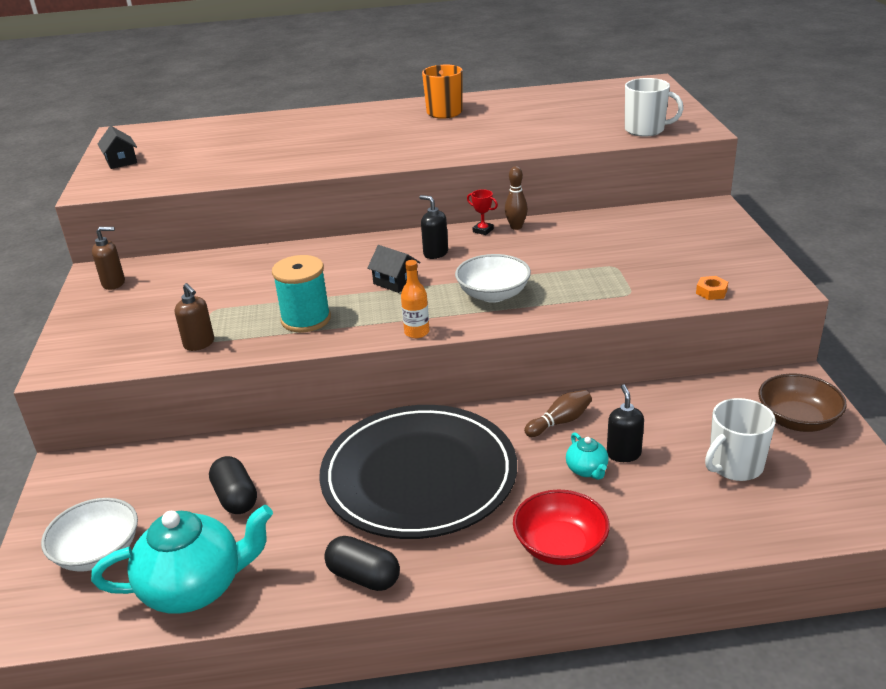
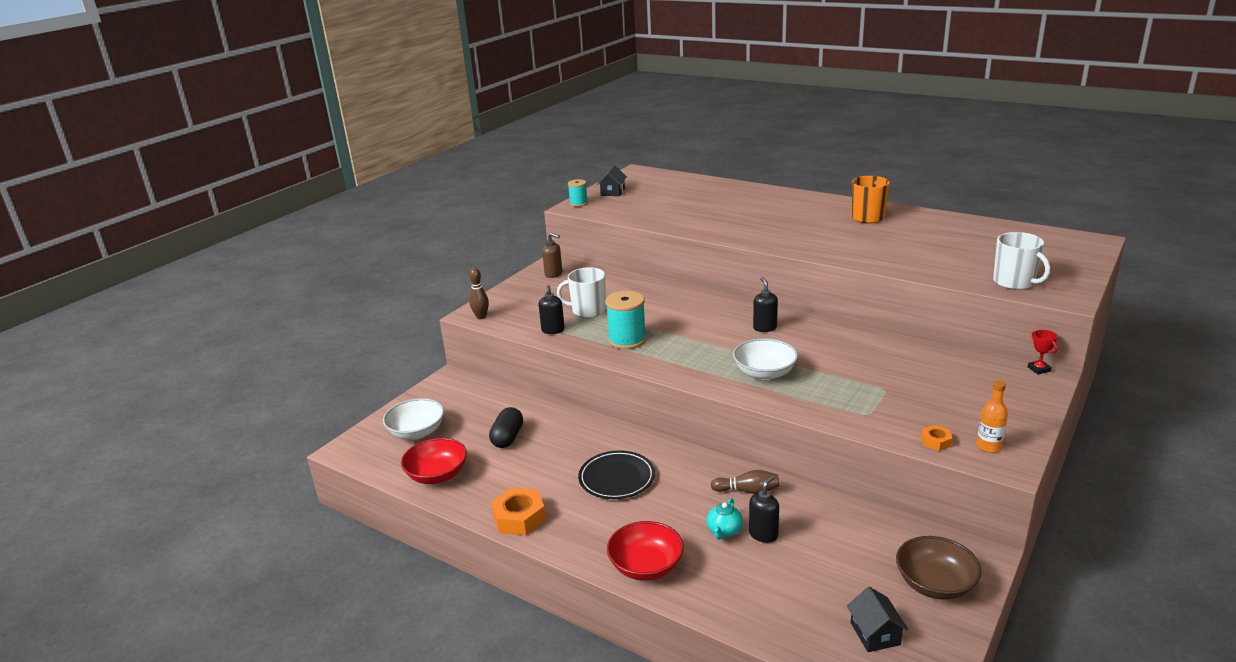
camera: 40 degrees right, 5 degrees down
turquoise teapot [91,505,273,614] -> red bowl [401,438,467,484]
brown soap dispenser [175,283,214,351] -> black soap dispenser [538,285,565,334]
black plate [320,405,517,539] -> black plate [578,450,655,499], size x0.50
black capsule [324,536,400,591] -> orange nut [491,488,546,535]
black house [367,245,420,293] -> black house moved to [847,587,908,652]
orange bottle [401,260,430,338] -> orange bottle moved to [977,381,1008,453]
red trophy [467,189,498,235] -> red trophy moved to [1028,330,1057,374]
brown bowling pin [505,166,528,230] -> brown bowling pin moved to [469,268,489,319]
white mug [705,398,776,481] -> white mug moved to [557,267,606,318]
none -> turquoise spool [568,179,588,207]

